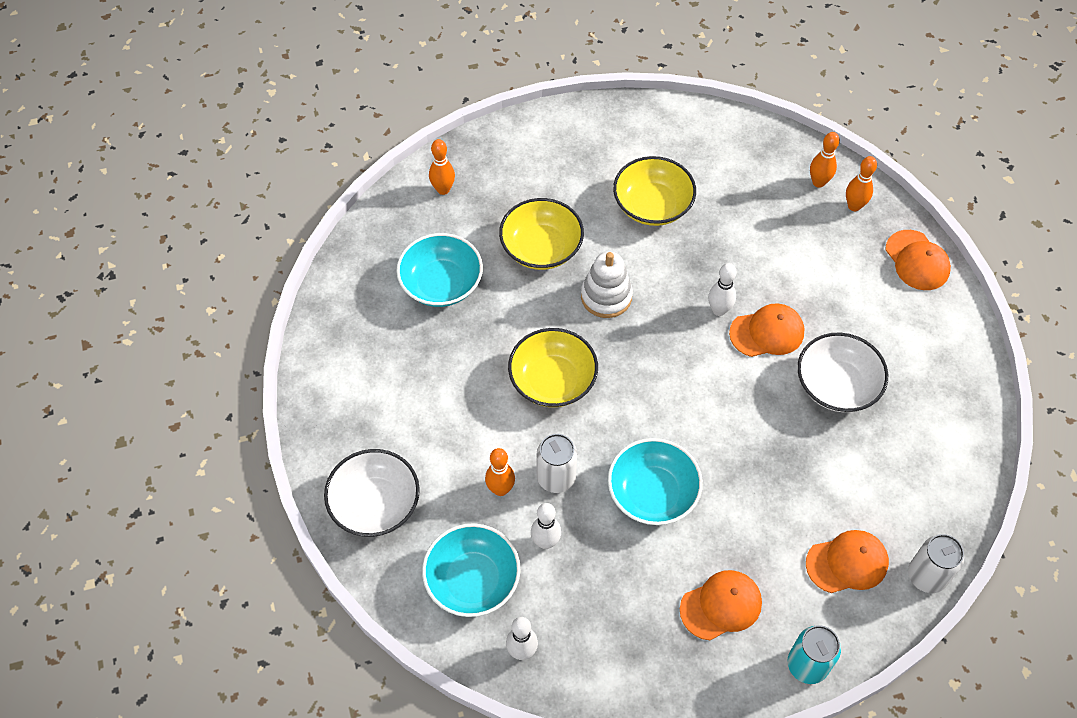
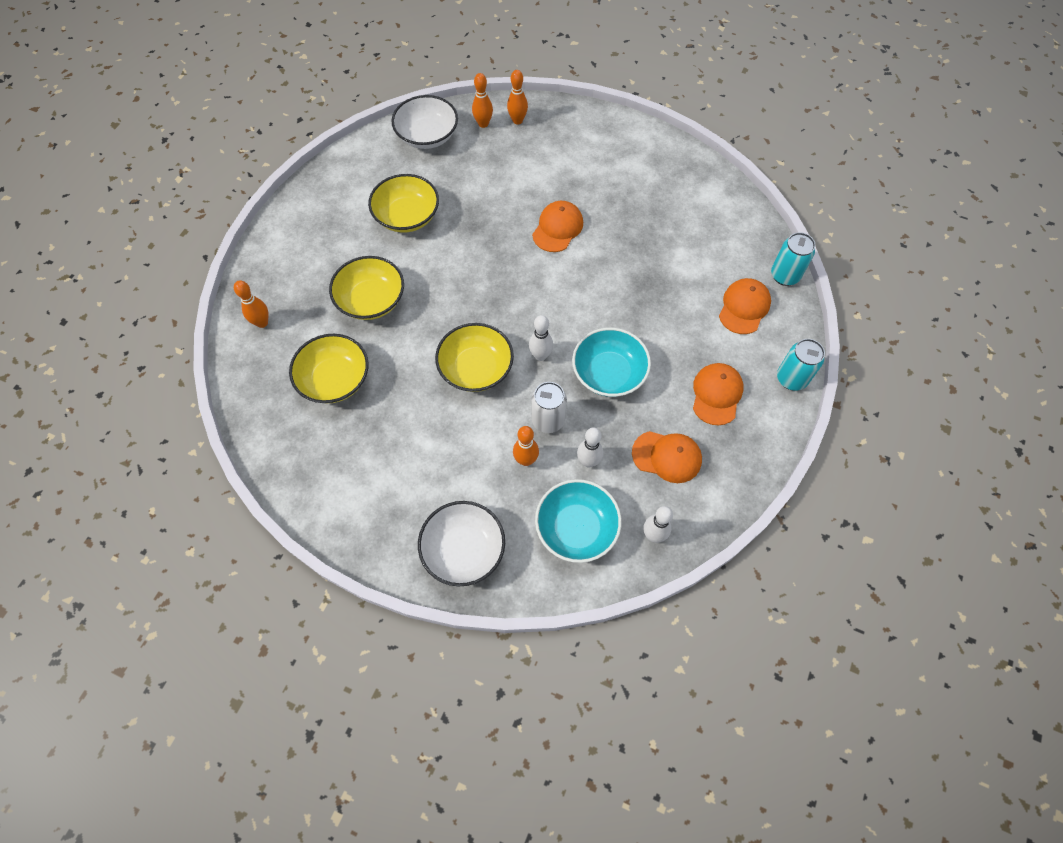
camera: 50 degrees left, 5 degrees up
turquoise bowl [396,233,483,307] -> yellow bowl [289,334,368,403]
white stacking toy [581,252,633,318] -> none
white bowling pin [708,263,736,316] -> white bowling pin moved to [529,315,553,361]
white bowl [797,333,888,412] -> white bowl moved to [391,95,458,149]
orange cap [885,230,951,290] -> orange cap moved to [632,431,702,483]
white can [908,534,964,593] -> turquoise can [771,232,815,286]

